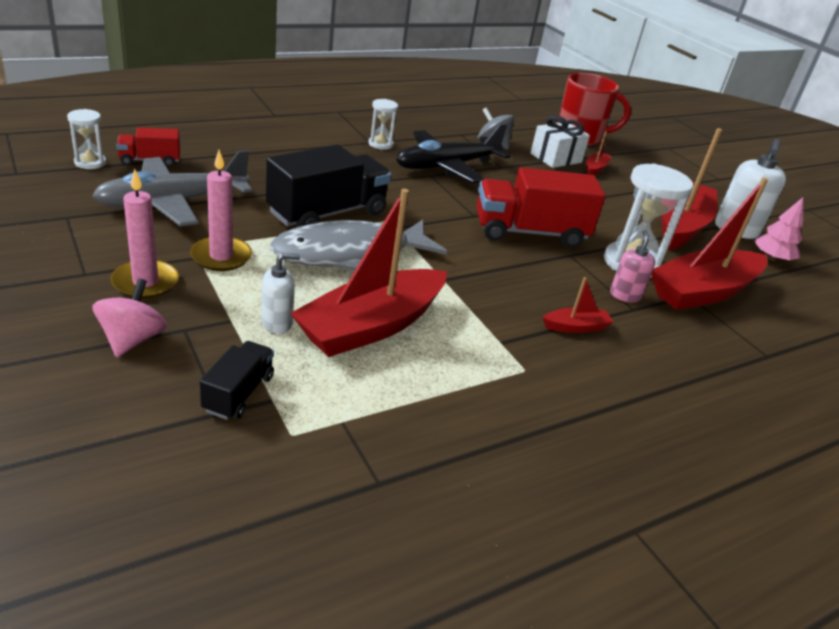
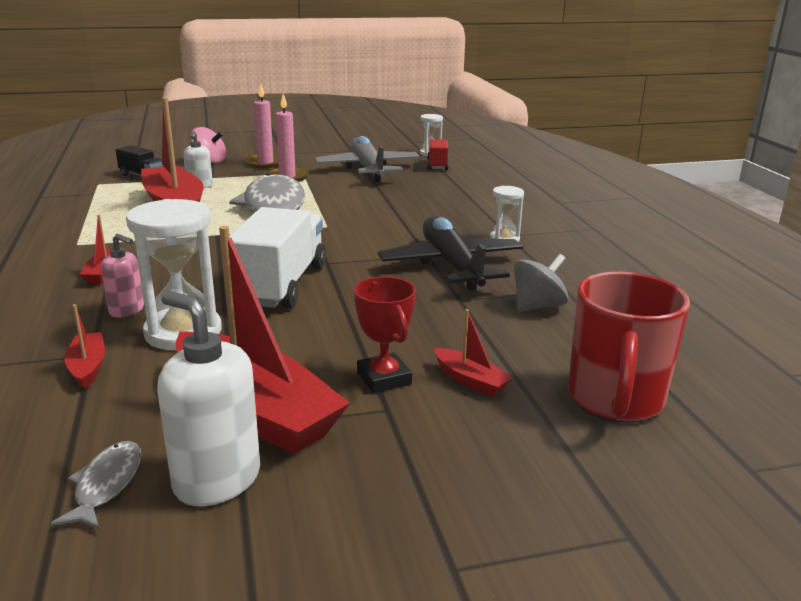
camera: 110 degrees right, 10 degrees down
black truck [266,144,391,227] -> none
red truck [477,167,606,248] -> white truck [230,207,326,308]
white gift [531,115,590,168] -> none
red boat [651,177,768,310] -> red boat [65,304,105,389], size x0.43
pink tree [754,197,803,261] -> grey fish [50,441,142,529]
none -> red trophy [354,276,416,393]

